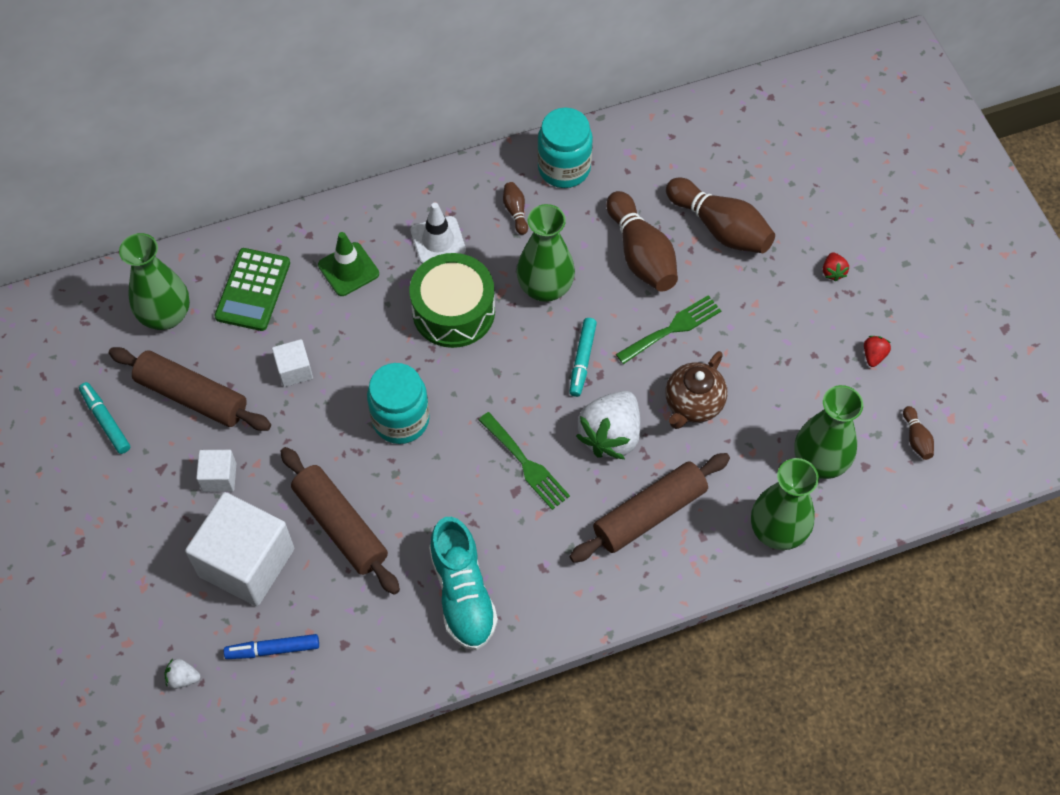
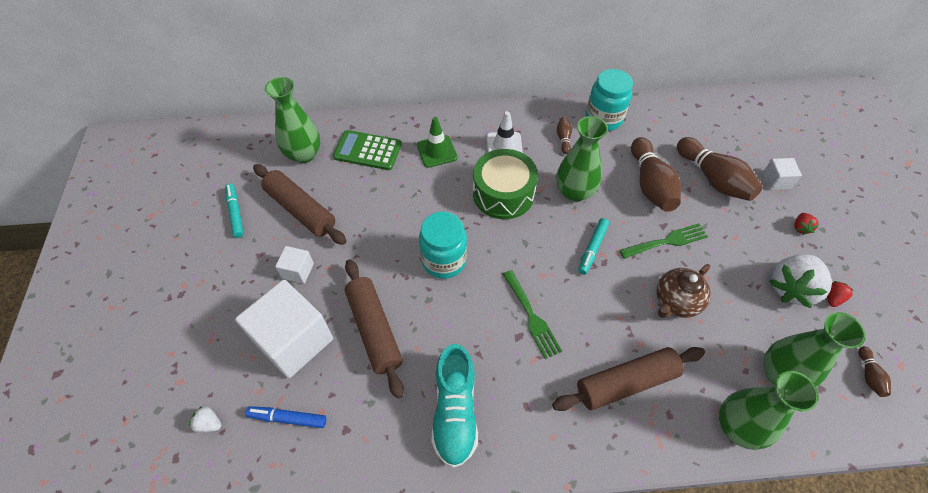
camera: 15 degrees right, 5 degrees down
green calculator [214,248,290,331] -> green calculator turned 75 degrees clockwise [333,130,402,170]
white cube [272,339,313,387] -> white cube moved to [762,158,802,190]
white strawberry [576,391,640,459] -> white strawberry moved to [769,254,832,308]

